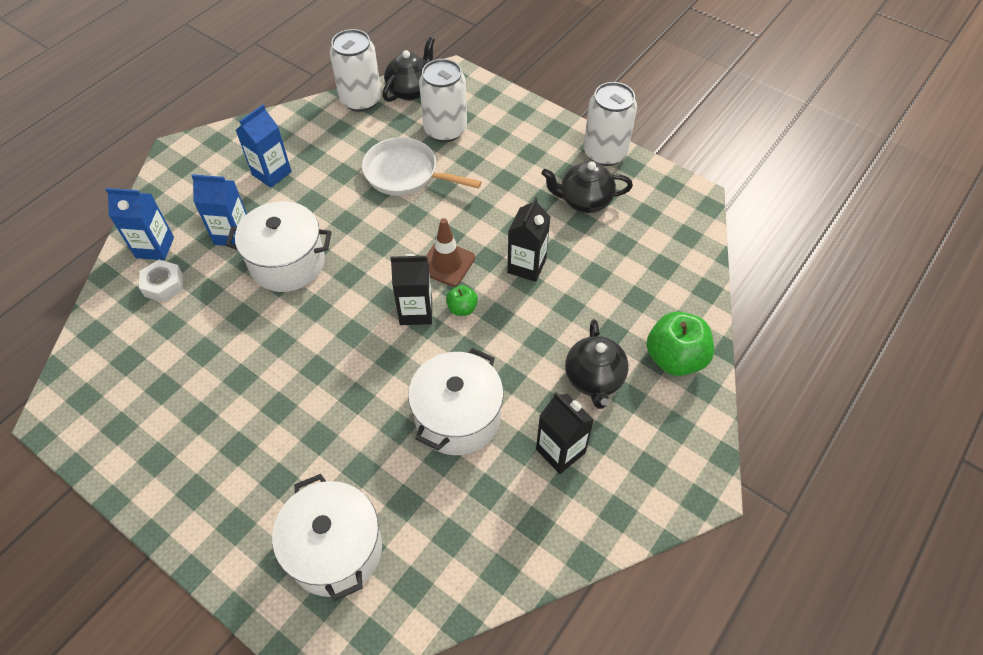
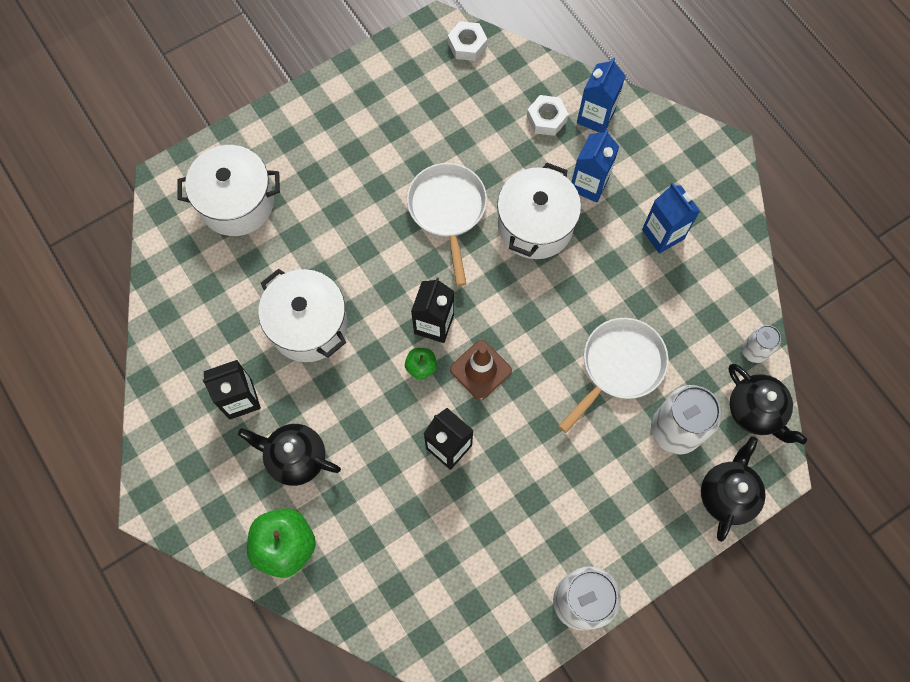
camera: 110 degrees right, 15 degrees up
white can [330,29,382,112] -> white can [742,325,781,363], size x0.54
black teapot [542,161,633,213] -> black teapot moved to [701,436,766,542]
none -> white pan [407,163,487,286]
none -> white nut [448,21,487,61]

